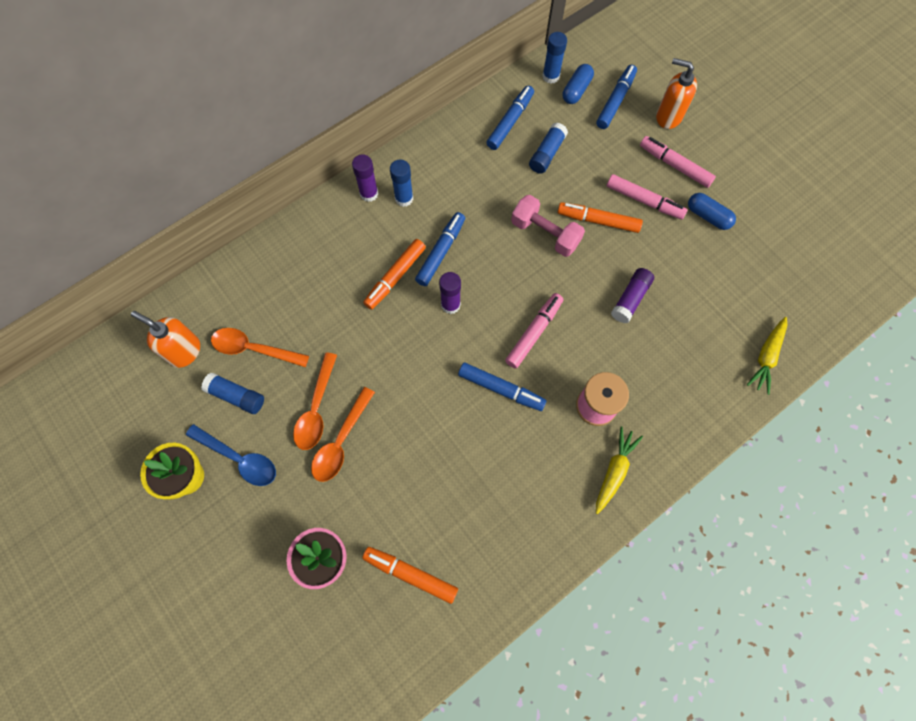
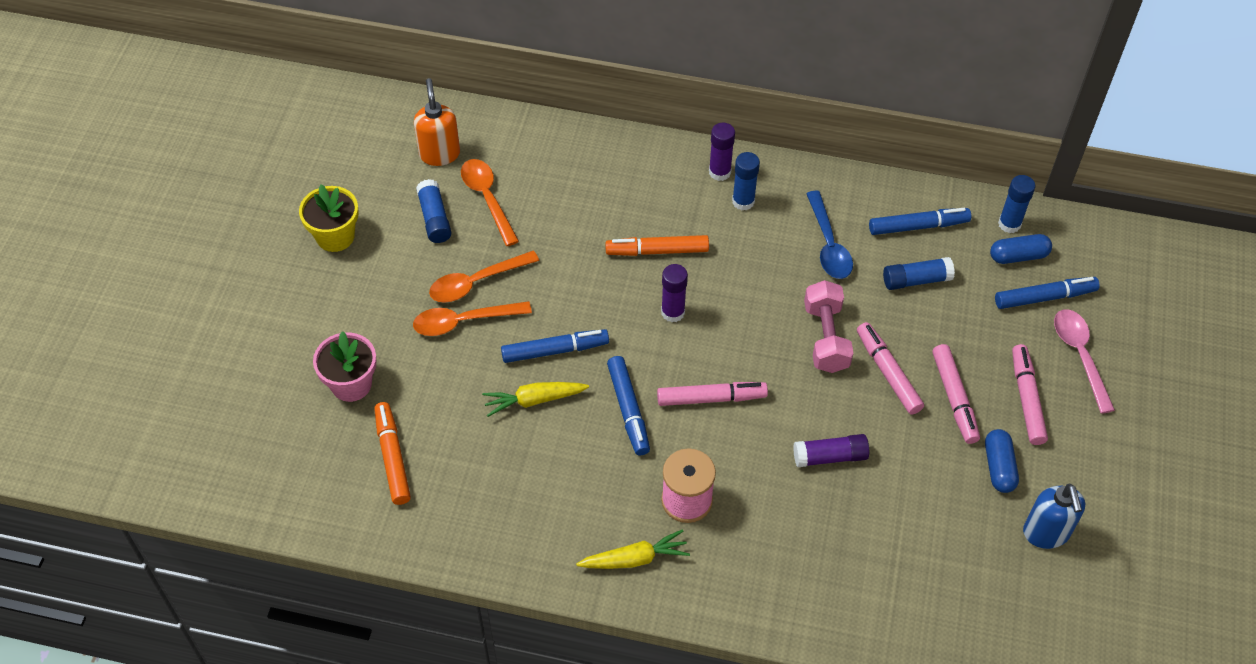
camera: 50 degrees right, 15 degrees down
blue spoon [186,424,276,486] -> blue spoon moved to [806,191,853,279]
blue marker [415,212,465,286] -> blue marker moved to [501,329,609,363]
orange marker [558,202,643,233] -> pink marker [857,322,924,415]
orange soap dispenser [656,58,697,129] -> pink spoon [1054,309,1115,414]
yellow carrot [747,317,787,395] -> yellow carrot moved to [482,382,589,417]
none -> blue soap dispenser [1023,484,1085,549]

